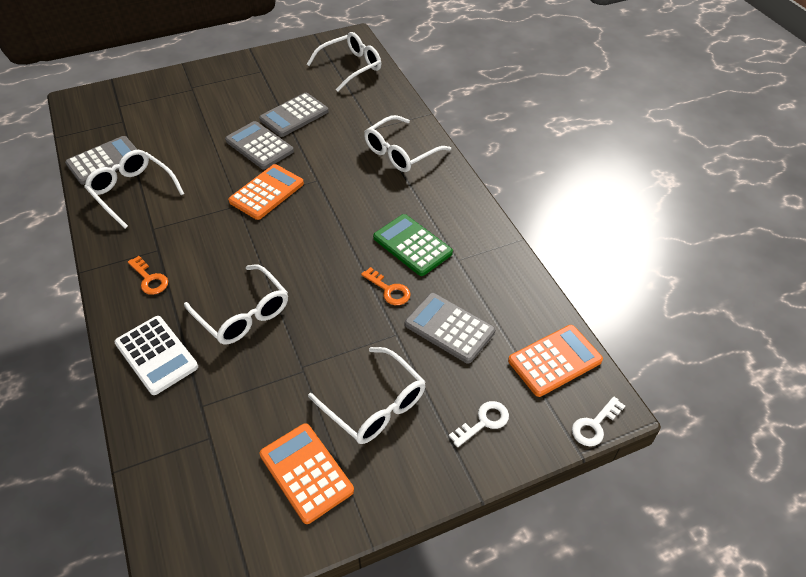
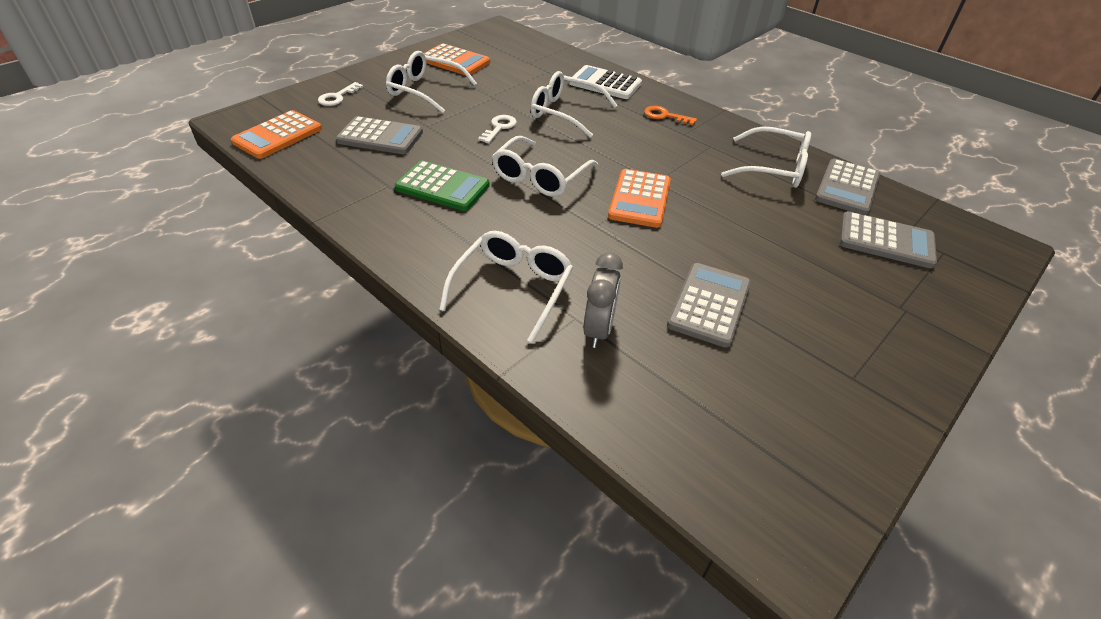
camera: 155 degrees right, 5 degrees down
grey calculator [225,121,294,169] -> grey calculator moved to [839,211,937,268]
white glasses [307,32,382,92] -> white glasses moved to [492,136,598,197]
orange key [361,267,411,305] -> none
white key [572,397,625,446] -> white key moved to [478,115,517,143]
none -> grey clock [583,252,623,348]

